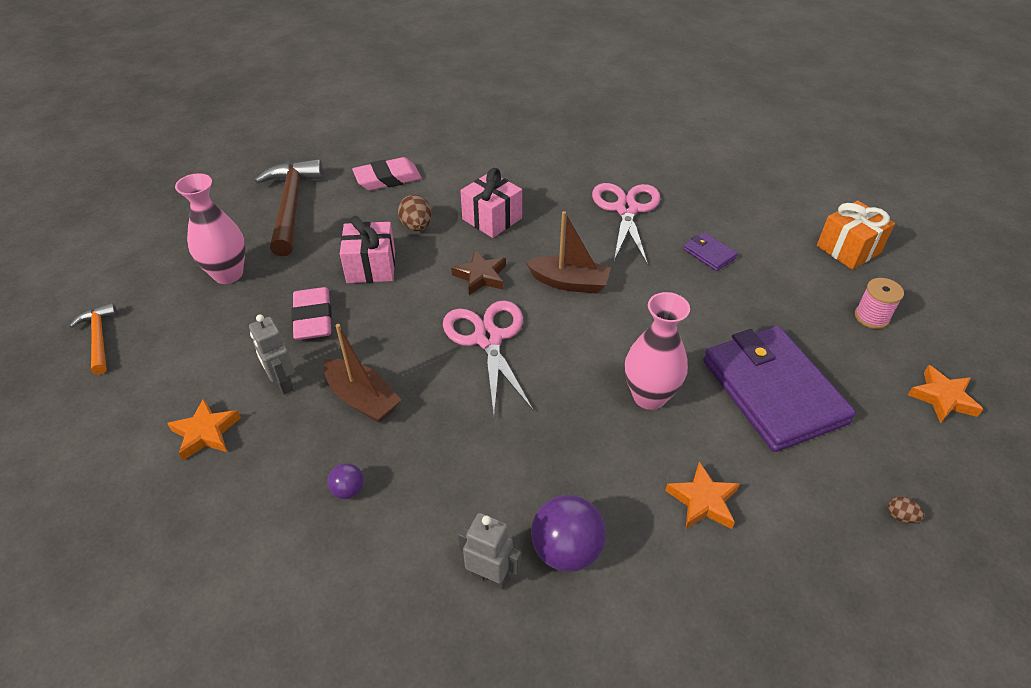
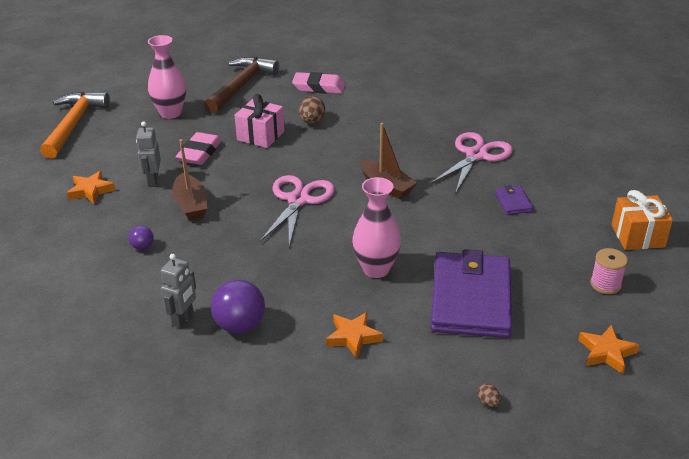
camera: 30 degrees right, 10 degrees down
orange hammer [69,303,117,375] -> orange hammer [40,91,110,159], size x1.81
brown star [451,250,506,295] -> none
grey robot [458,513,522,590] -> grey robot turned 60 degrees clockwise [161,254,196,328]
pink gift [460,168,522,238] -> none

